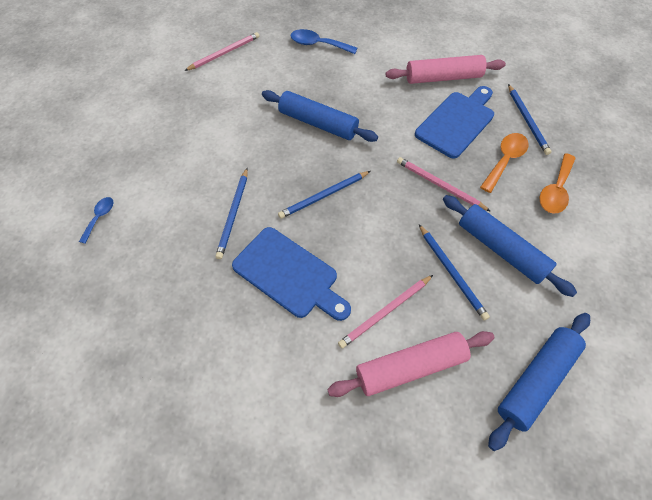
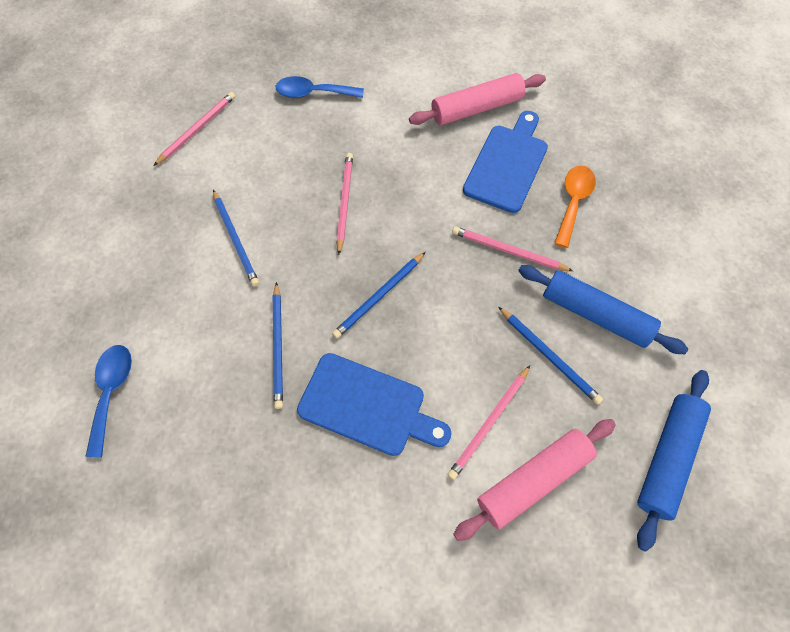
camera: 15 degrees left, 5 degrees up
blue spoon [79,197,113,244] -> blue spoon [85,345,132,457], size x1.64
blue rolling pin [262,90,378,142] -> pink pencil [336,153,353,255]
blue pencil [508,84,551,155] -> blue pencil moved to [213,190,259,287]
orange spoon [539,153,576,214] -> none

